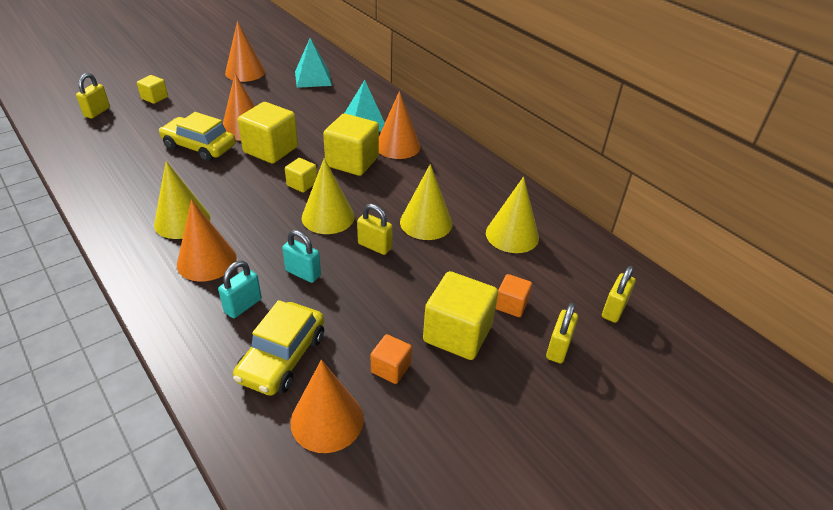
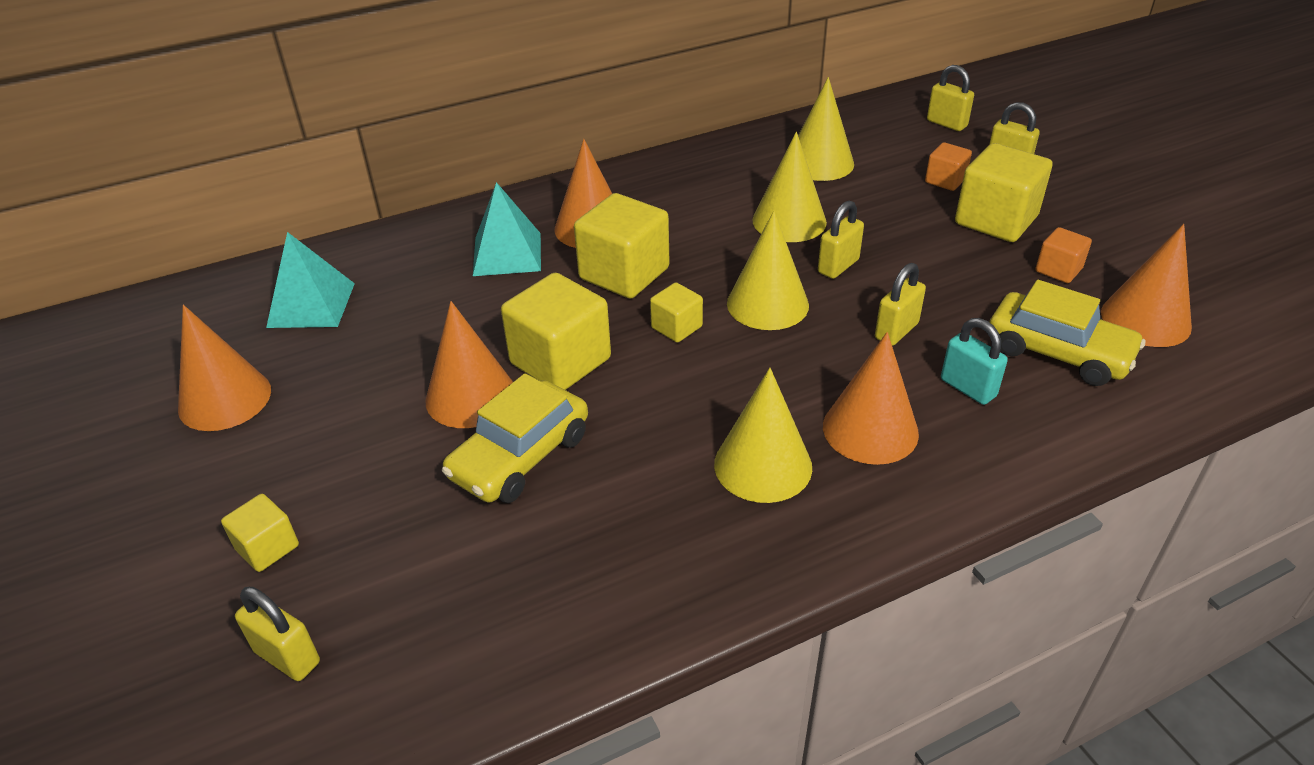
camera: 75 degrees left, 0 degrees up
turquoise padlock [282,230,321,283] -> yellow padlock [875,263,926,346]

